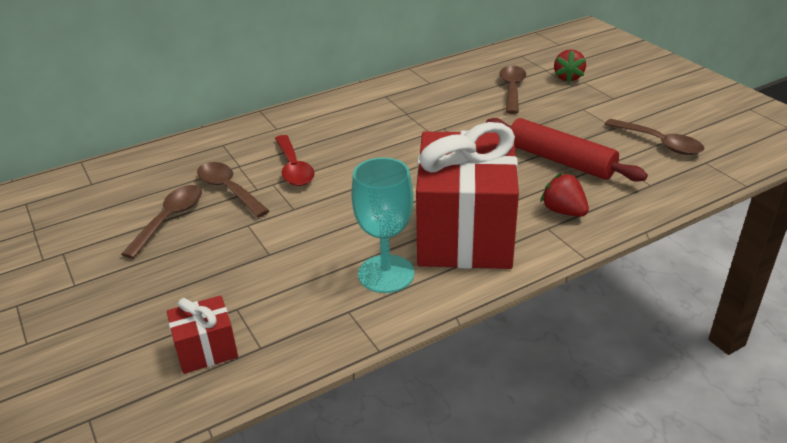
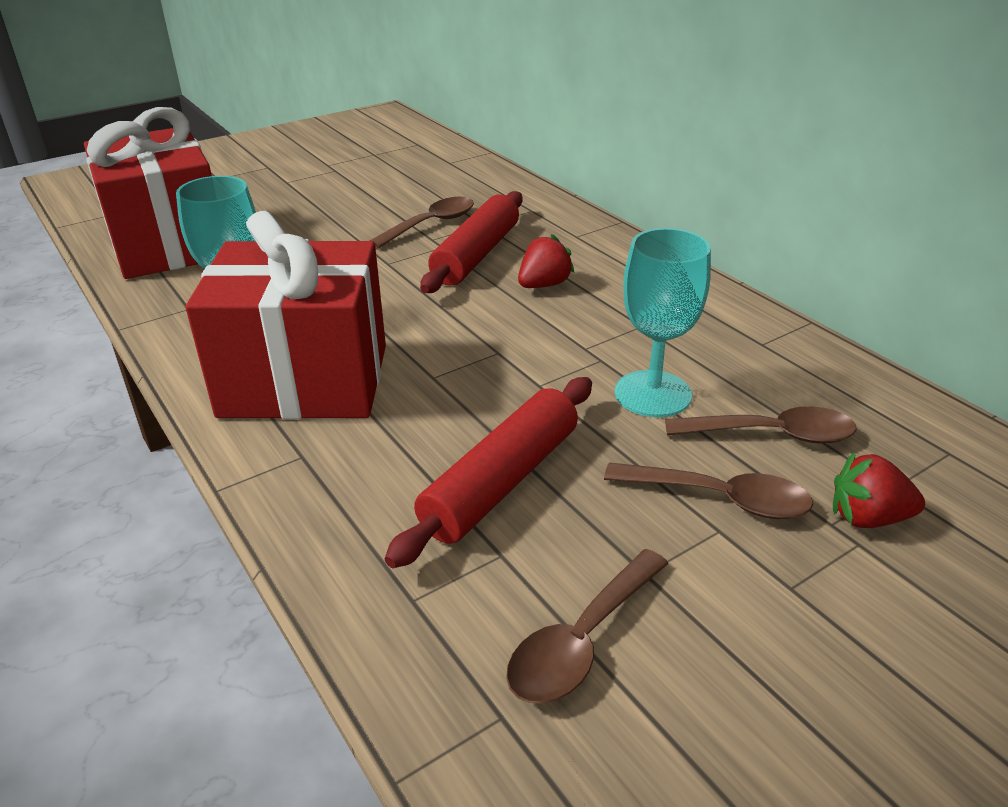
camera: 85 degrees right, 0 degrees up
brown spoon [121,185,202,259] -> brown spoon moved to [604,462,813,519]
red gift [167,295,238,374] -> red gift [84,107,212,279], size x2.29
red spoon [275,135,315,186] -> red rolling pin [420,191,523,293]
red strawberry [540,173,589,217] -> red strawberry moved to [518,234,575,288]
none -> turquoise goblet [615,228,711,417]

